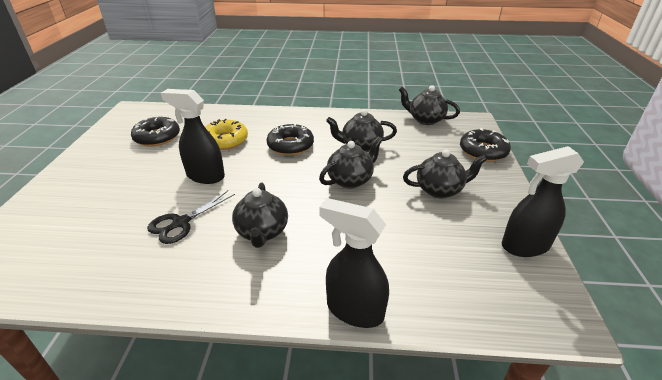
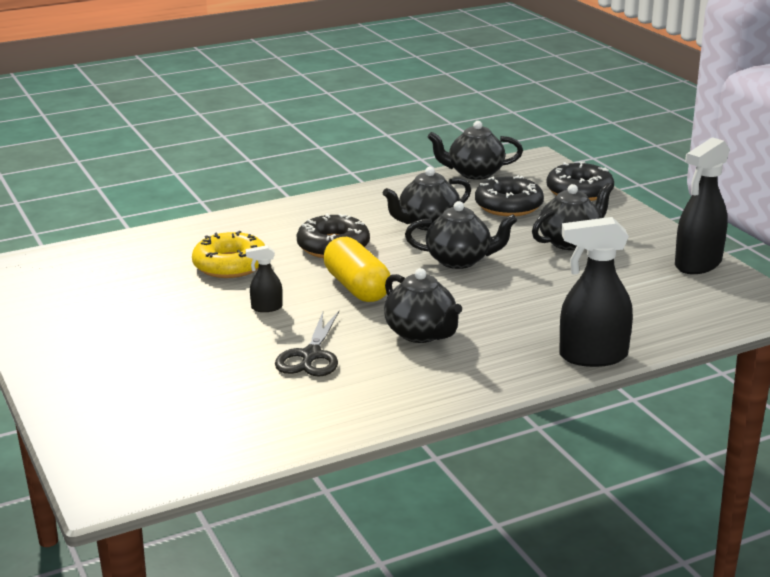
camera: 30 degrees left, 10 degrees down
black donut [131,116,180,146] -> black donut moved to [475,175,544,216]
black spray bottle [161,89,225,184] -> black spray bottle [246,245,283,312], size x0.49
black teapot [319,136,383,189] -> black teapot turned 75 degrees clockwise [405,201,517,269]
none -> yellow capsule [324,237,390,302]

